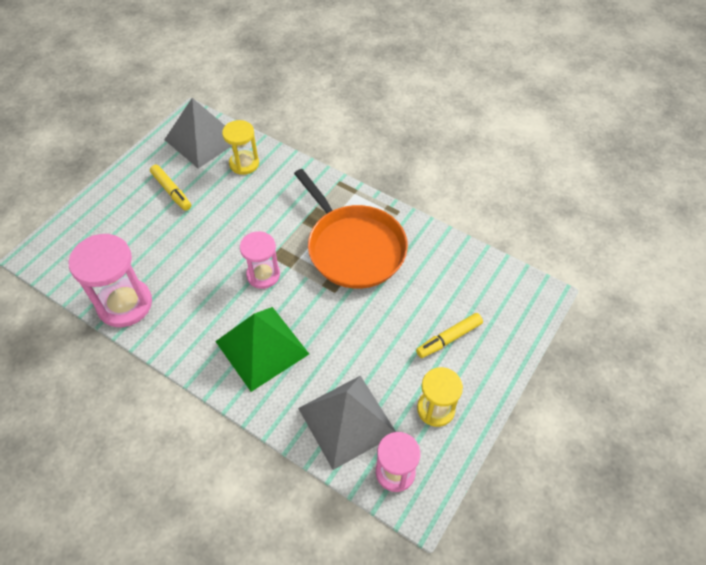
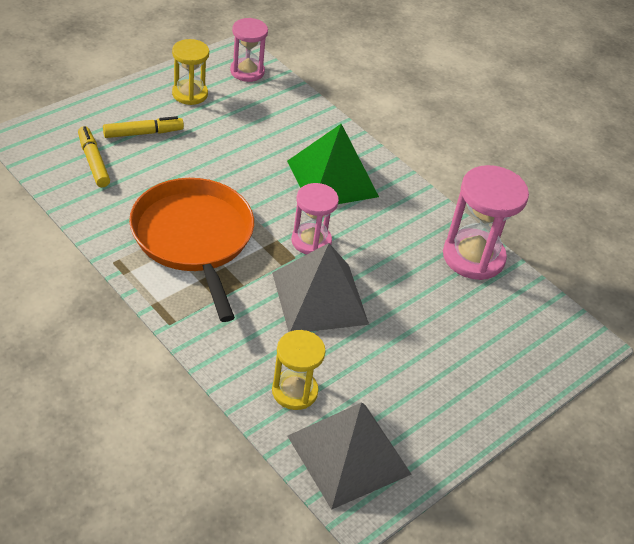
camera: 170 degrees left, 10 degrees down
yellow marker [150,165,191,211] -> yellow marker moved to [78,126,110,187]
grey pyramid [298,376,396,470] -> grey pyramid moved to [272,243,369,332]

